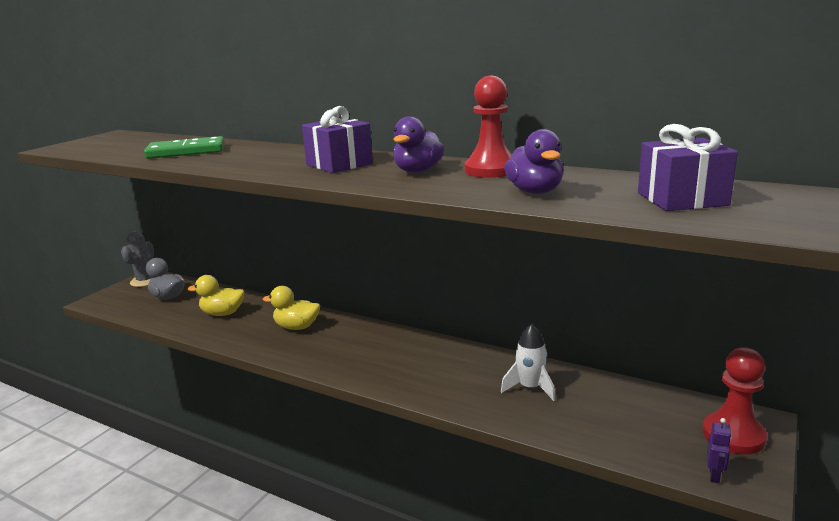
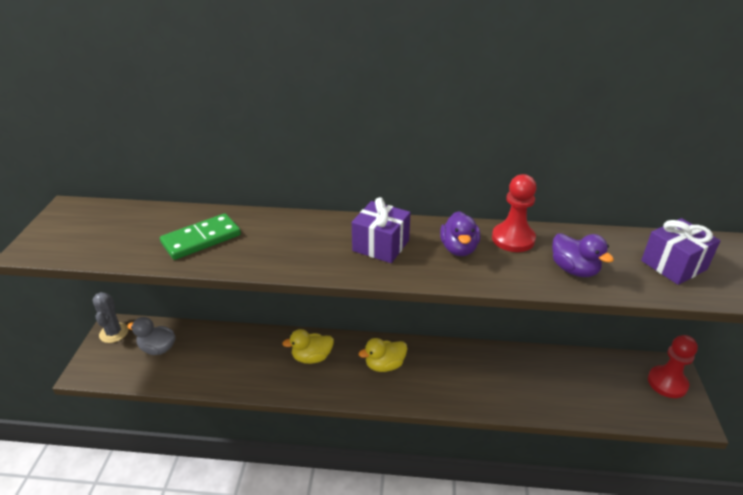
camera: 25 degrees left, 15 degrees up
yellow duck [188,275,244,316] -> yellow duck moved to [359,338,407,372]
white rocket [501,324,555,401] -> none
purple robot [707,418,732,483] -> none

